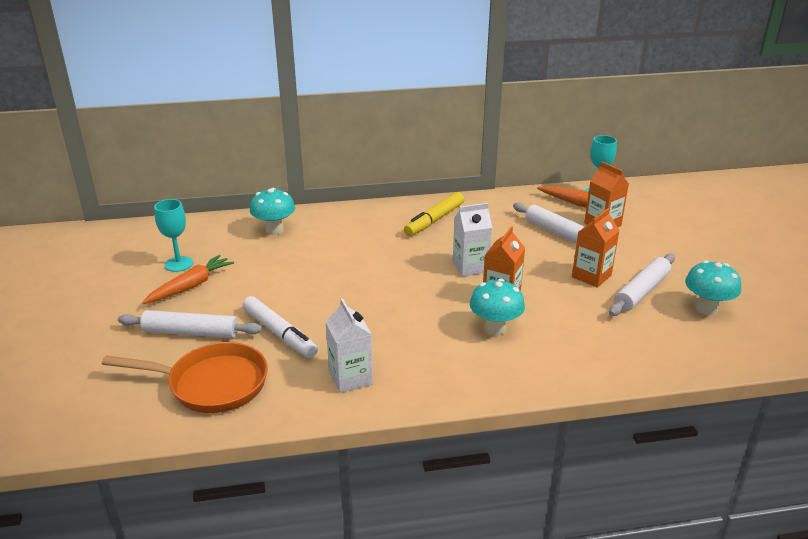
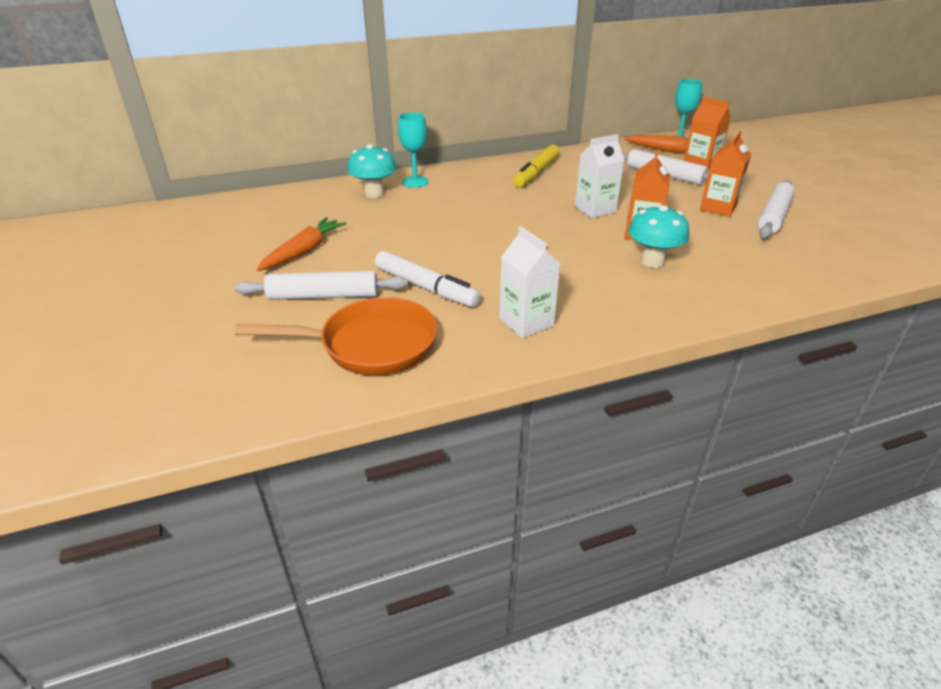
camera: 10 degrees left, 5 degrees up
turquoise goblet [154,199,193,272] -> turquoise goblet moved to [398,112,429,187]
turquoise mushroom [685,260,741,315] -> none

